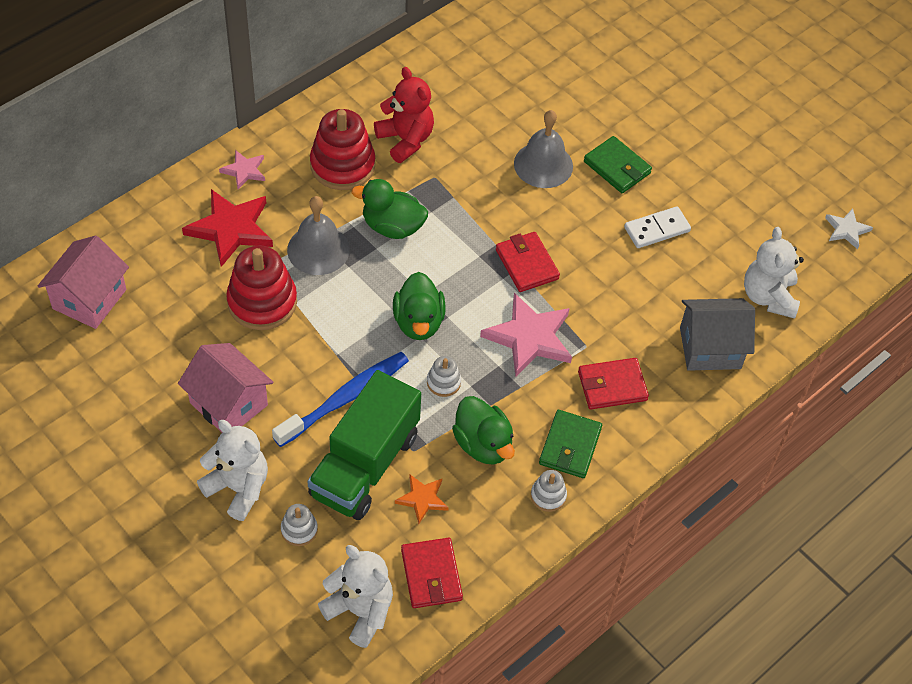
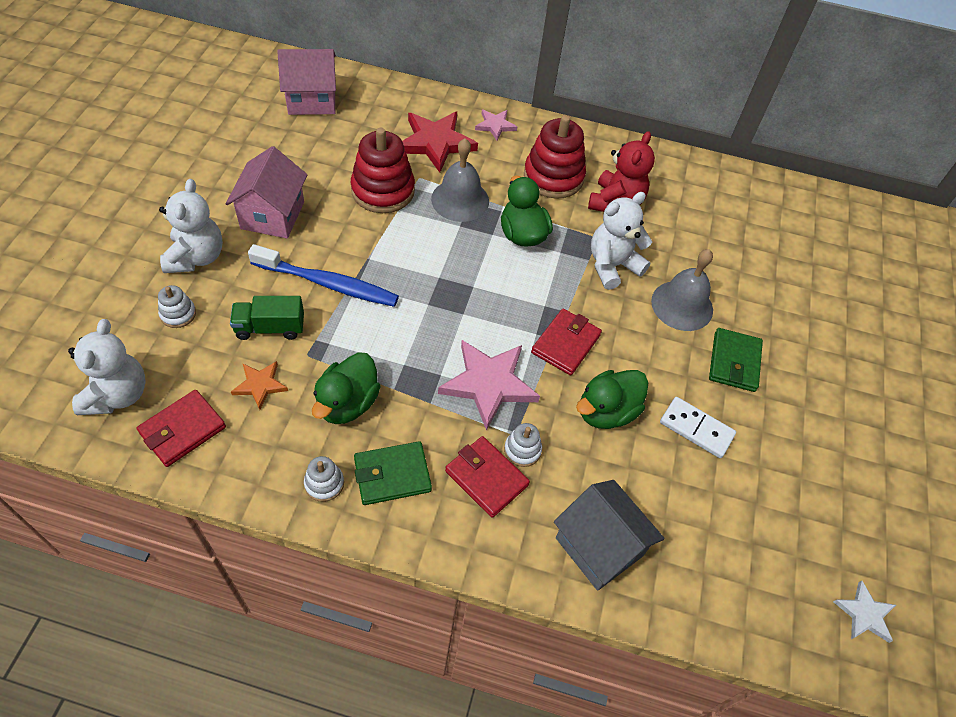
camera: 55 degrees right, 0 degrees up
green truck [307,370,421,520] -> green truck [230,296,304,340], size x0.52
green duck [393,272,446,340] -> green duck moved to [576,370,648,429]
white stacking toy [427,356,461,397] -> white stacking toy moved to [504,423,542,467]
white teddy bear [744,227,804,319] -> white teddy bear moved to [591,192,652,290]

